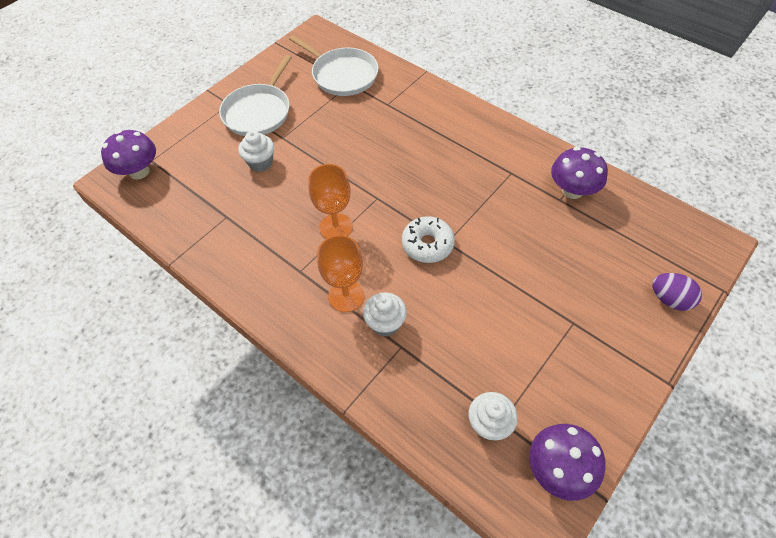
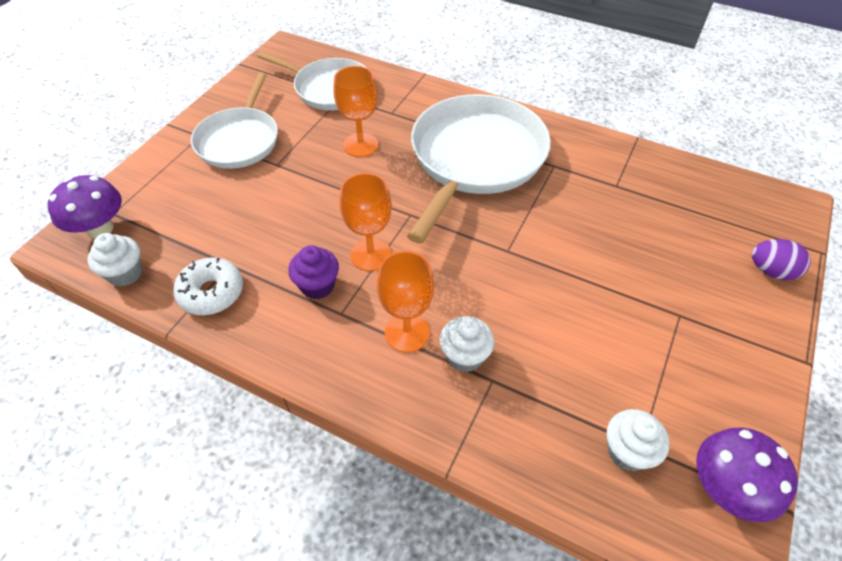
camera: 15 degrees left, 5 degrees down
white cupcake [238,131,274,172] -> white cupcake moved to [88,233,142,287]
white donut [402,216,455,263] -> white donut moved to [173,257,243,315]
purple mushroom [551,147,608,199] -> none
none -> purple cupcake [288,245,339,299]
none -> orange goblet [333,66,378,157]
none -> white pan [407,94,551,244]

